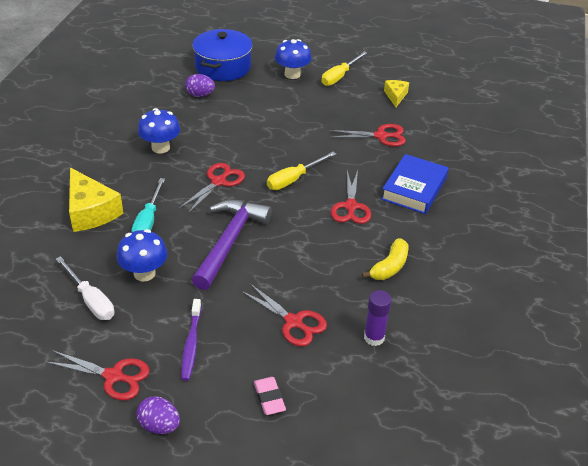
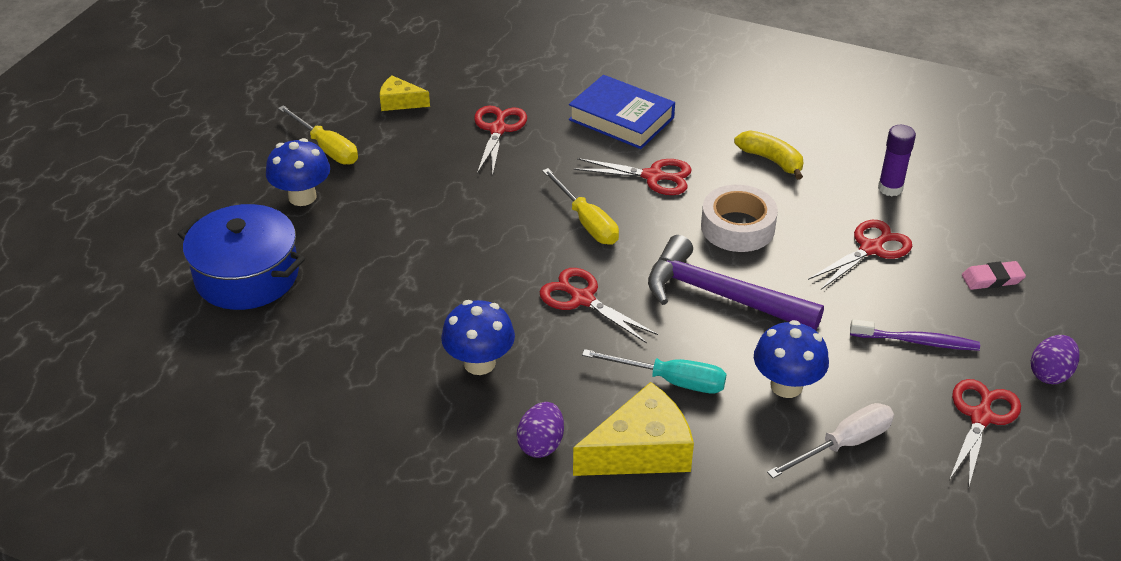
camera: 80 degrees left, 0 degrees up
purple egg [185,74,215,97] -> purple egg moved to [517,402,564,458]
none -> white tape [701,185,778,252]

